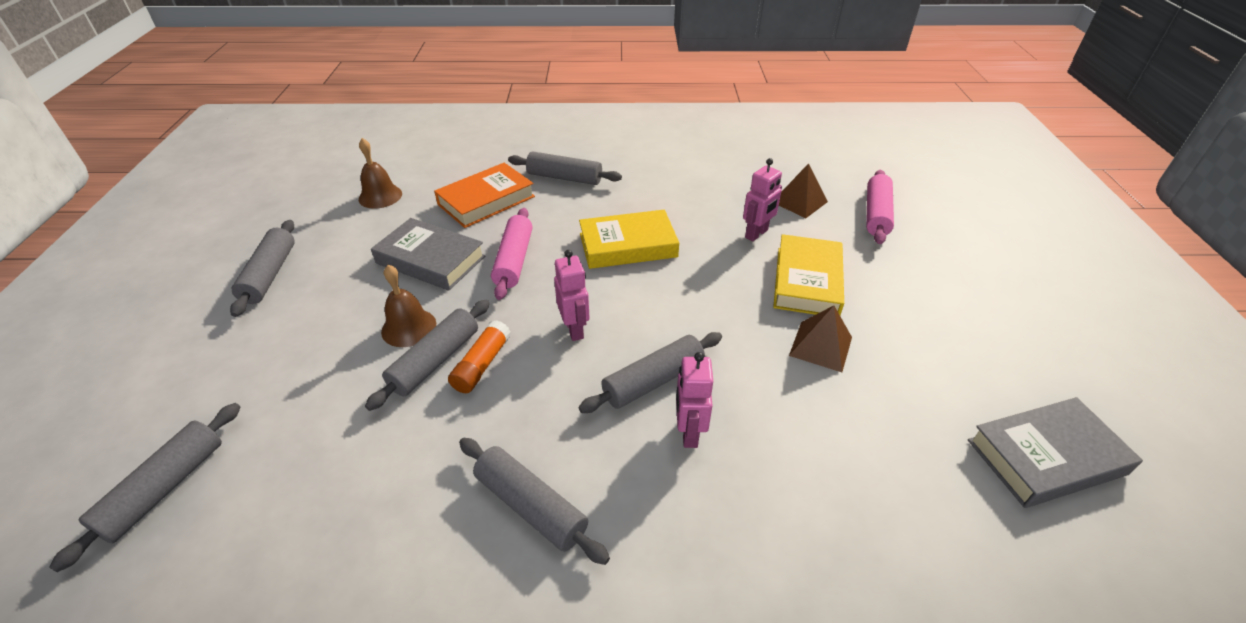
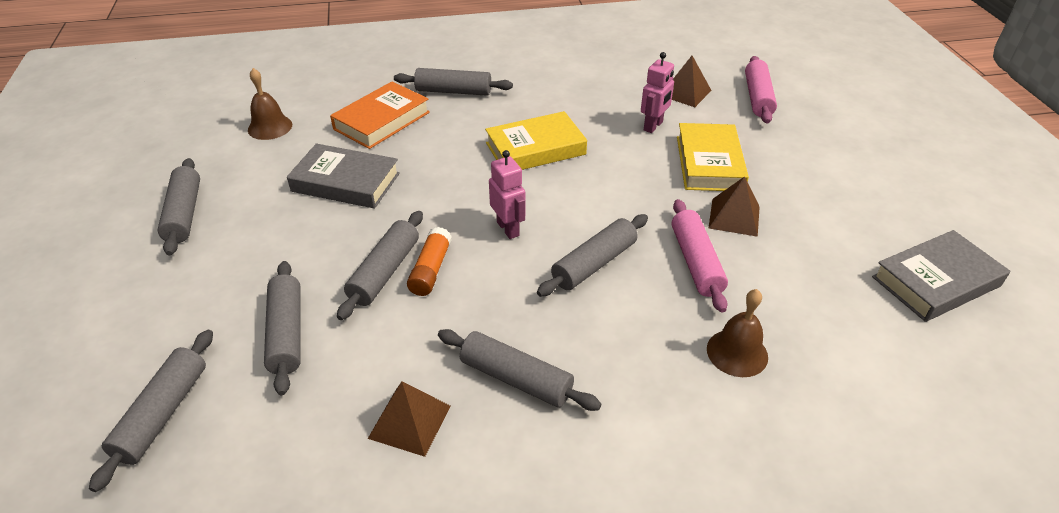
camera: 10 degrees left, 0 degrees up
brown bell [381,265,436,347] -> brown bell moved to [707,289,768,377]
pink rolling pin [491,208,532,300] -> pink rolling pin moved to [672,199,728,313]
pink robot [676,352,713,448] -> none
none -> grey rolling pin [264,261,301,395]
none -> brown pyramid [368,381,450,457]

